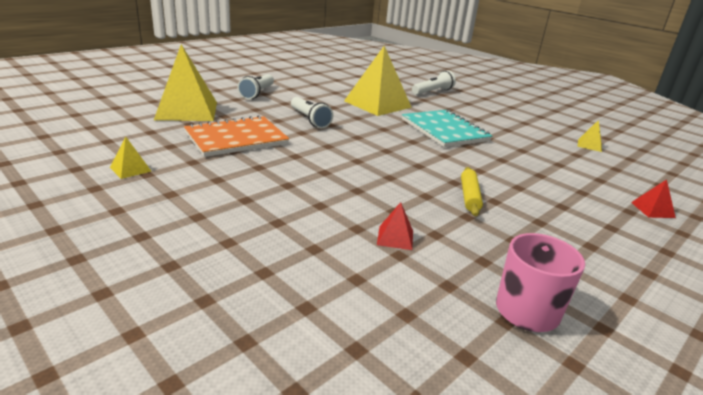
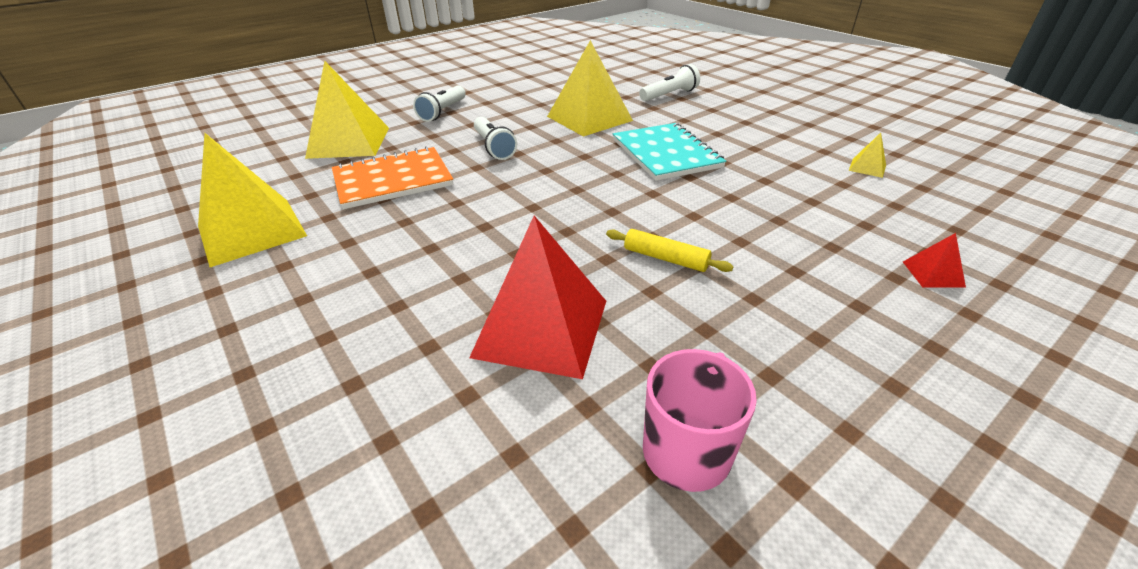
camera: 10 degrees right, 10 degrees up
yellow pyramid [110,136,152,179] -> yellow pyramid [198,133,307,267], size x2.40
red pyramid [377,202,413,250] -> red pyramid [469,216,606,379], size x2.40
yellow rolling pin [461,167,483,216] -> yellow rolling pin turned 75 degrees counterclockwise [606,229,733,272]

